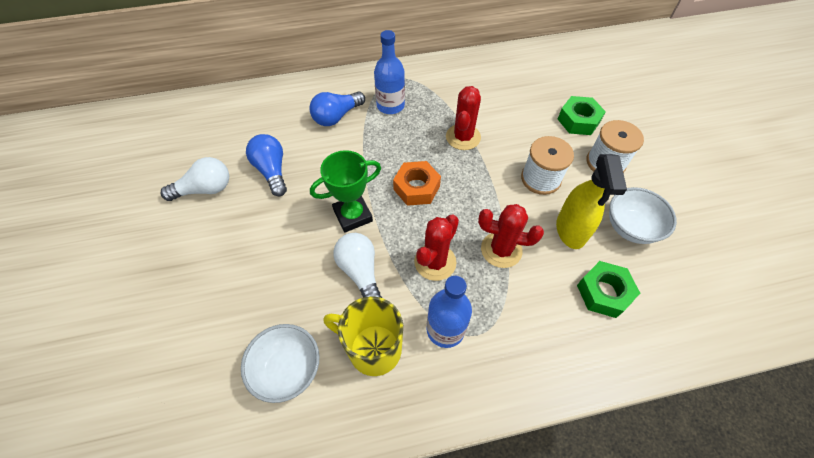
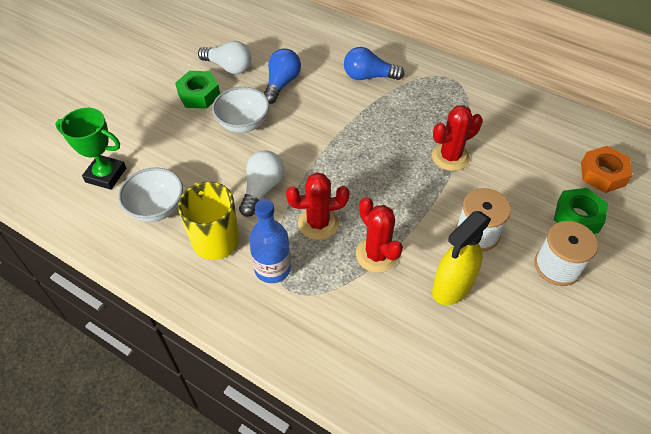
camera: 45 degrees right, 5 degrees down
green trophy [310,150,381,233] -> green trophy moved to [55,108,126,190]
blue bottle [374,30,405,114] -> none
orange nut [393,161,441,206] -> orange nut moved to [581,146,633,193]
green nut [577,261,640,318] -> green nut moved to [175,71,220,109]
white bowl [609,187,677,244] -> white bowl moved to [212,87,269,133]

